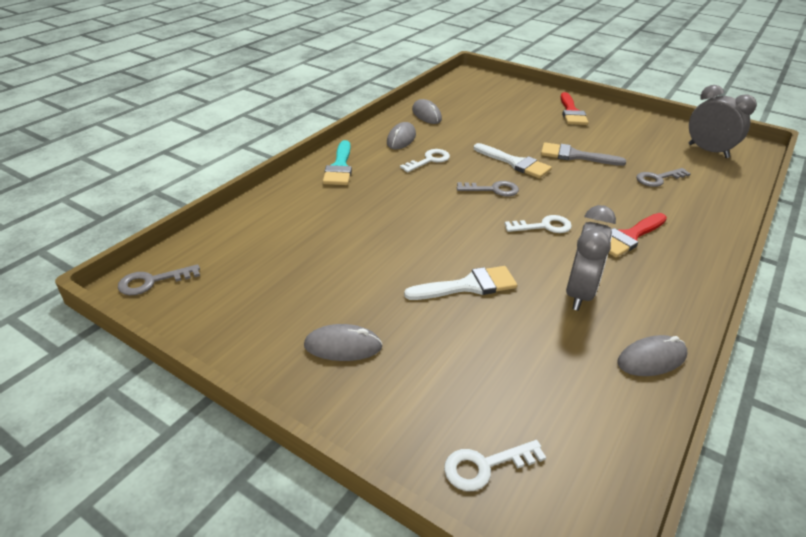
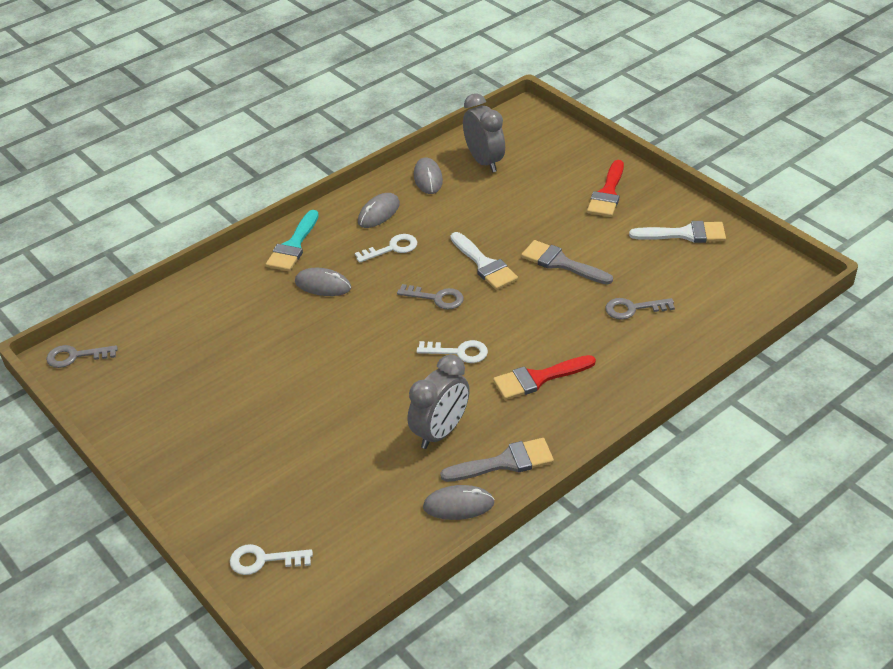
camera: 20 degrees right, 5 degrees up
grey mouse [304,324,383,361] -> grey mouse moved to [295,268,351,296]
white brush [404,266,517,300] -> white brush moved to [629,221,726,243]
grey clock [689,85,757,158] -> grey clock moved to [463,93,505,173]
none -> grey brush [440,438,554,482]

